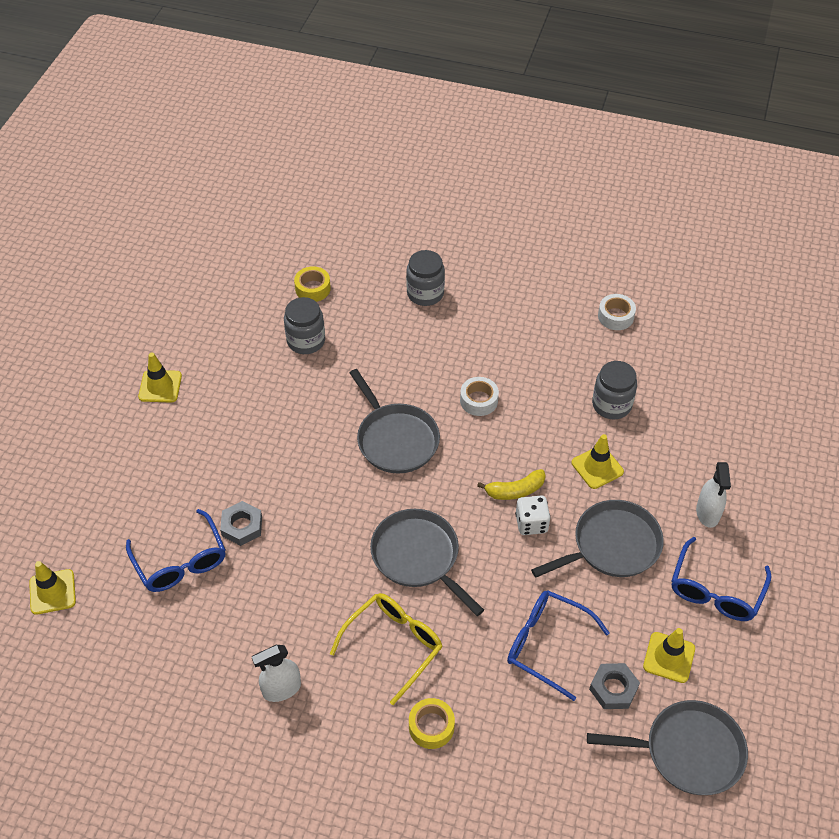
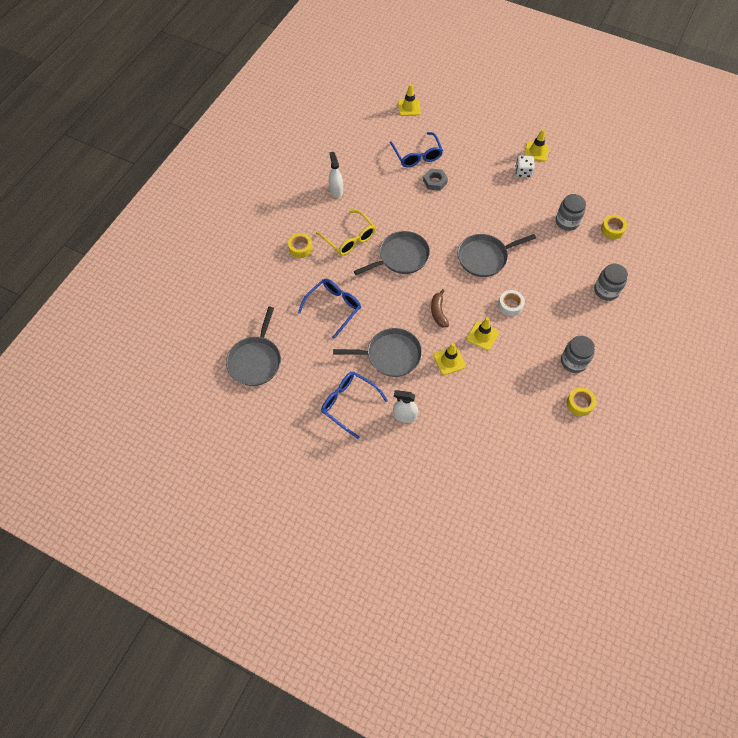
camera: 100 degrees right, 10 degrees up
blue glasses [126,509,226,592] -> blue glasses turned 90 degrees counterclockwise [390,132,443,167]
yellow banana [477,469,546,500] -> brown banana [431,289,449,327]
white dice [515,495,551,535] -> white dice moved to [515,156,535,178]
grey pan [531,500,664,578] -> grey pan turned 75 degrees counterclockwise [333,328,422,377]
grey nut [589,663,640,709] -> none
grey jar [592,361,637,419] -> grey jar moved to [561,336,595,373]
white tape [598,294,636,330] -> yellow tape [567,388,596,416]
yellow traffic cone [643,628,695,683] -> yellow traffic cone moved to [467,317,499,350]

